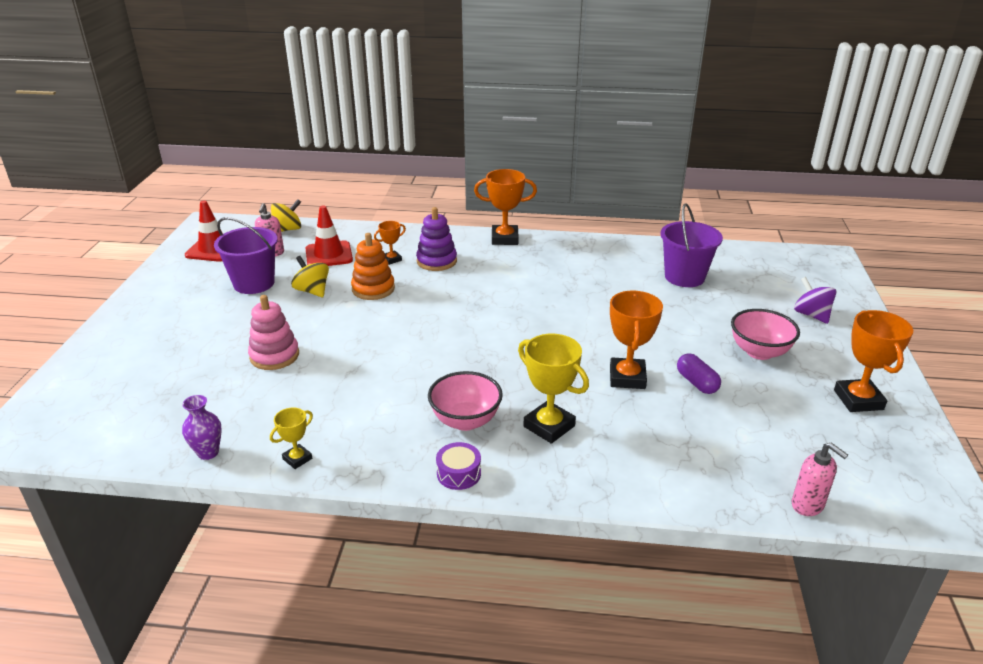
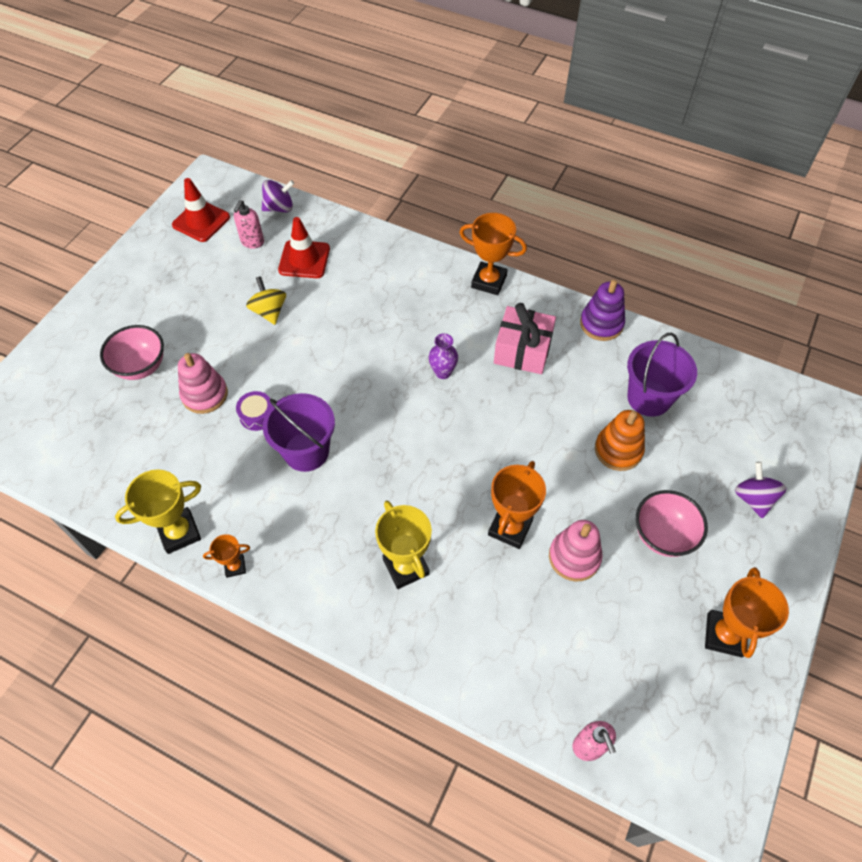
camera: 20 degrees right, 25 degrees up
purple vase [182,395,222,460] -> purple vase moved to [429,333,458,379]
purple bucket [214,217,278,294] -> purple bucket moved to [263,393,335,472]
yellow trophy [270,408,313,469] -> yellow trophy [115,469,201,554], size x1.84
yellow spinning top [271,199,301,232] -> purple spinning top [262,180,294,212]
orange stacking toy [351,233,395,300] -> orange stacking toy moved to [595,410,645,471]
orange trophy [374,221,406,265] -> orange trophy moved to [203,534,250,578]
purple stacking toy [416,207,457,271] -> purple stacking toy moved to [580,280,625,341]
pink bowl [428,371,503,431] -> pink bowl moved to [100,325,164,380]
purple drum [436,442,481,490] -> purple drum moved to [236,391,272,431]
purple capsule [677,353,721,394] -> pink stacking toy [549,520,603,582]
none -> pink gift [494,303,556,374]

